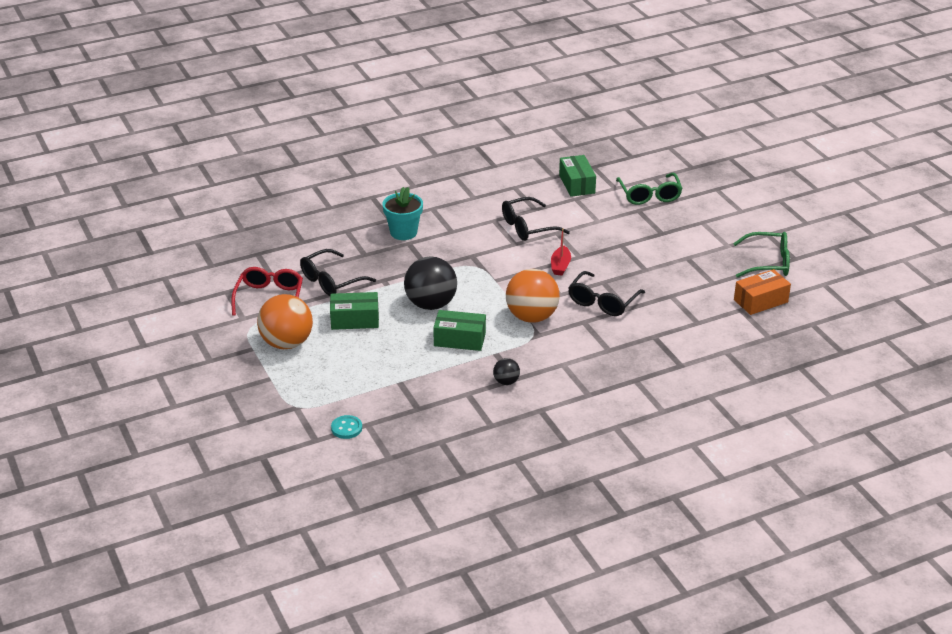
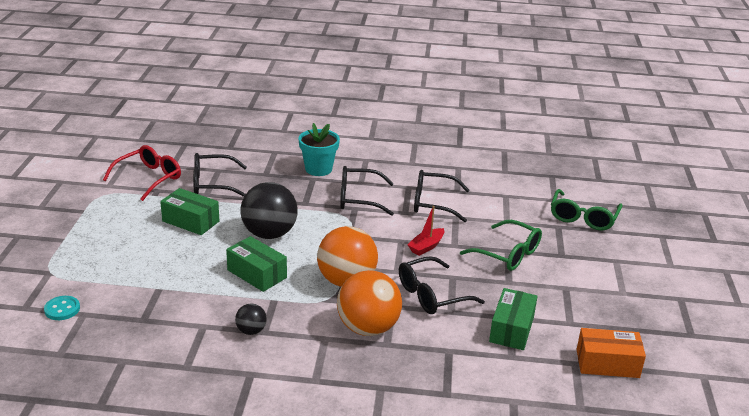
camera: 30 degrees right, 5 degrees down
orange ball [257,294,313,349] -> orange ball moved to [337,270,402,336]
green box [559,155,596,197] -> green box moved to [489,288,538,350]
green glasses [733,232,790,278] -> green glasses moved to [460,220,542,271]
none -> black glasses [340,166,394,216]

